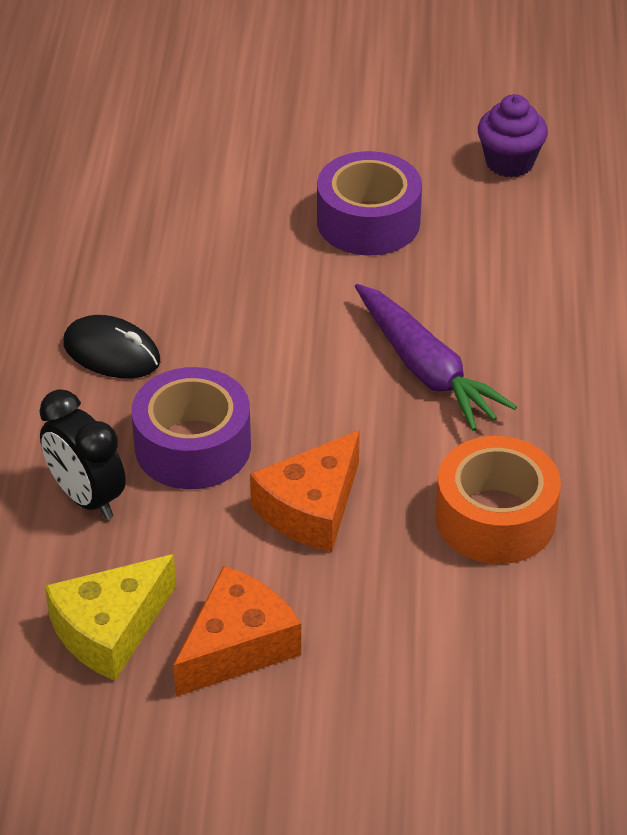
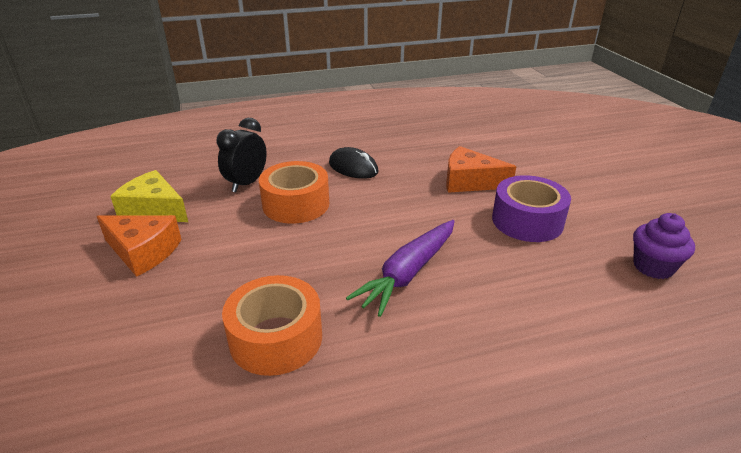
camera: 70 degrees right, 10 degrees down
black mouse [63,315,160,378] -> black mouse turned 60 degrees counterclockwise [329,147,379,179]
purple tape [131,367,251,489] -> orange tape [259,161,329,224]
orange cheese [250,430,360,552] -> orange cheese moved to [446,146,516,193]

